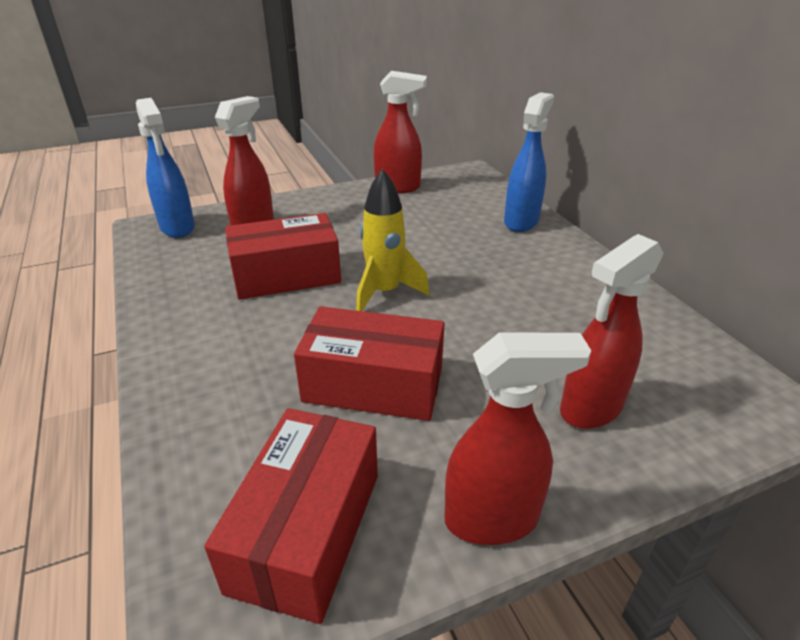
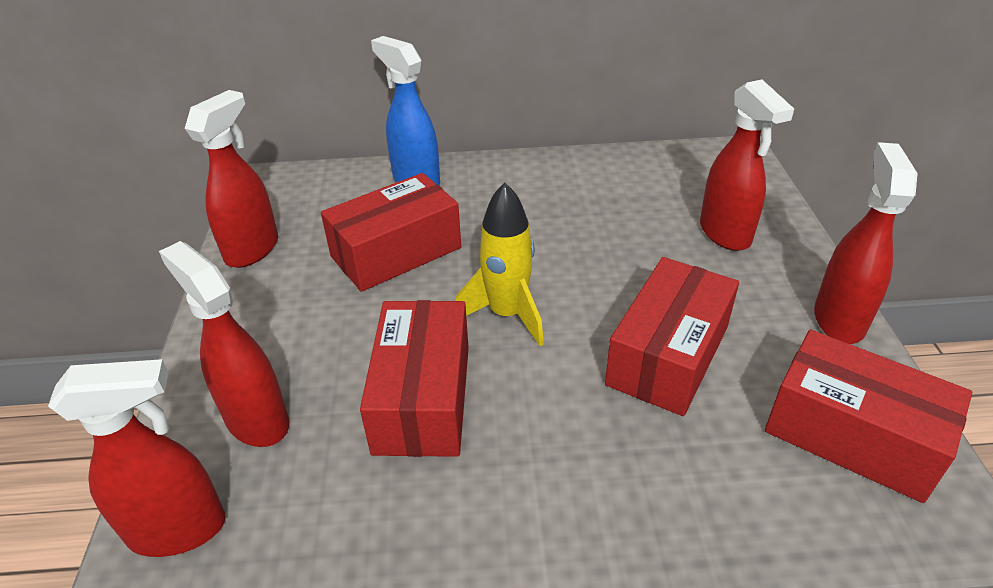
camera: 70 degrees left, 5 degrees up
blue spray bottle [136,98,195,238] -> red spray bottle [48,359,226,557]
none -> red box [321,173,461,292]

